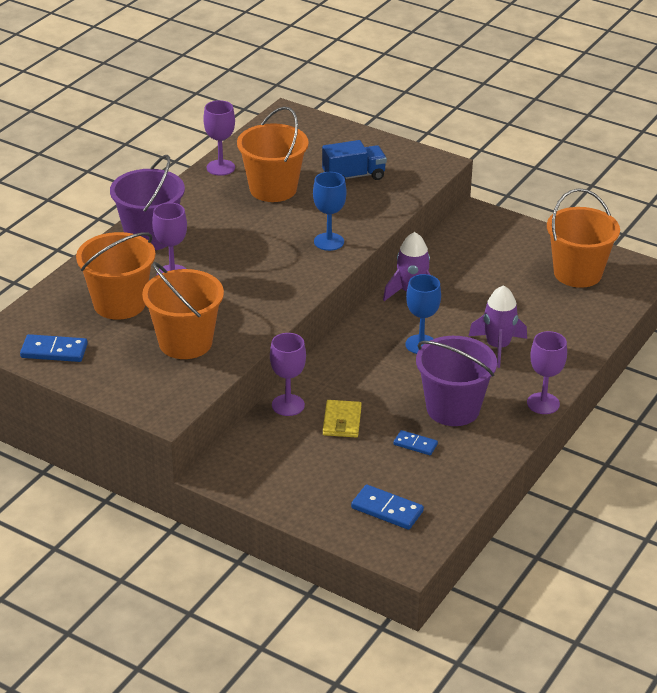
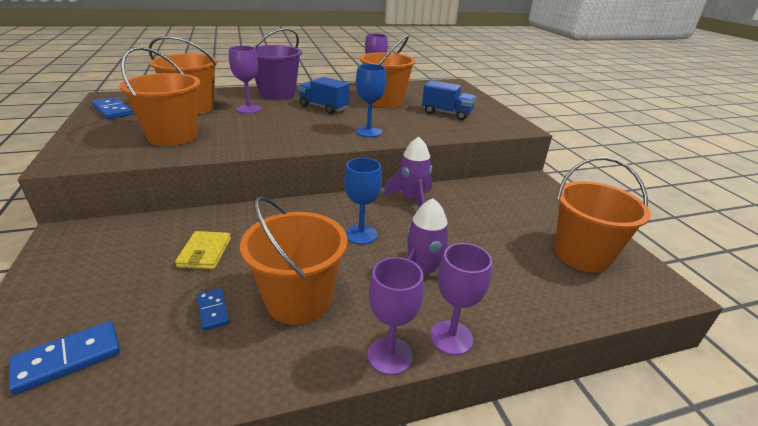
camera: 40 degrees right, 5 degrees down
purple goblet [270,333,306,416] -> purple goblet moved to [430,243,492,355]
yellow wallet [323,400,362,437] -> yellow wallet turned 45 degrees counterclockwise [175,231,231,269]
blue domino [351,484,424,530] -> blue domino turned 75 degrees clockwise [9,321,120,395]
purple bucket [416,336,497,426] -> orange bucket [240,197,347,325]
none -> blue truck [298,77,349,114]

